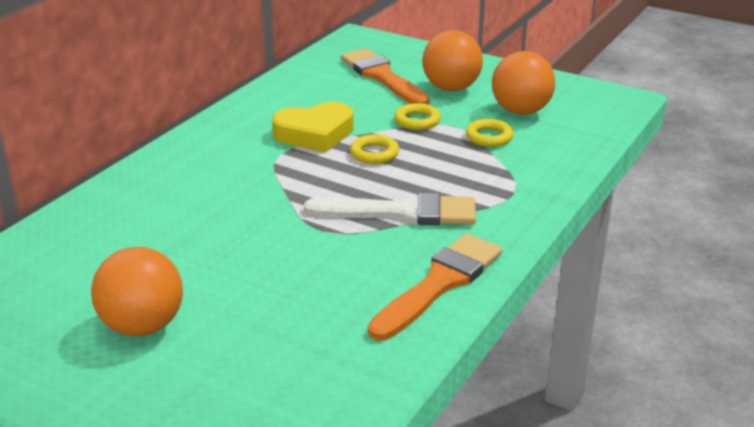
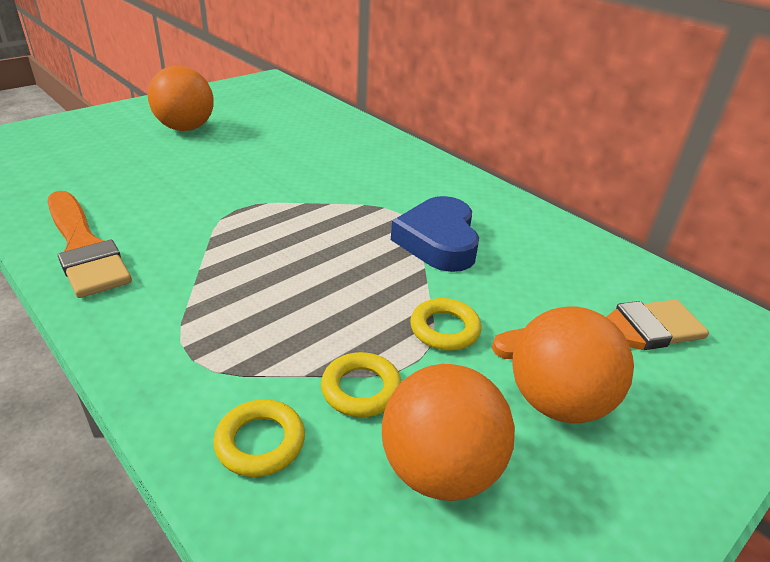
camera: 105 degrees right, 5 degrees up
yellow heart [272,102,354,152] -> blue heart [391,196,479,272]
white brush [304,193,476,225] -> none
yellow ring [350,134,399,164] -> yellow ring moved to [213,399,305,477]

